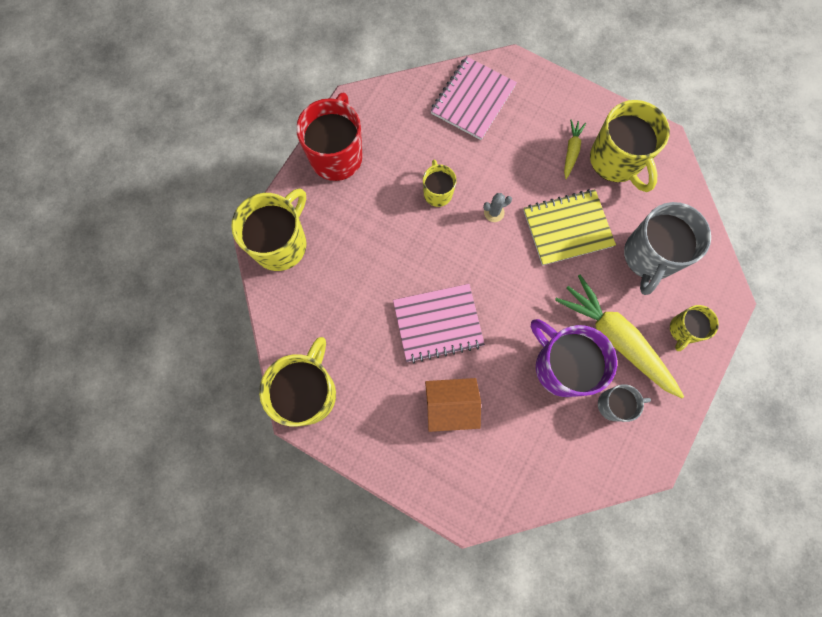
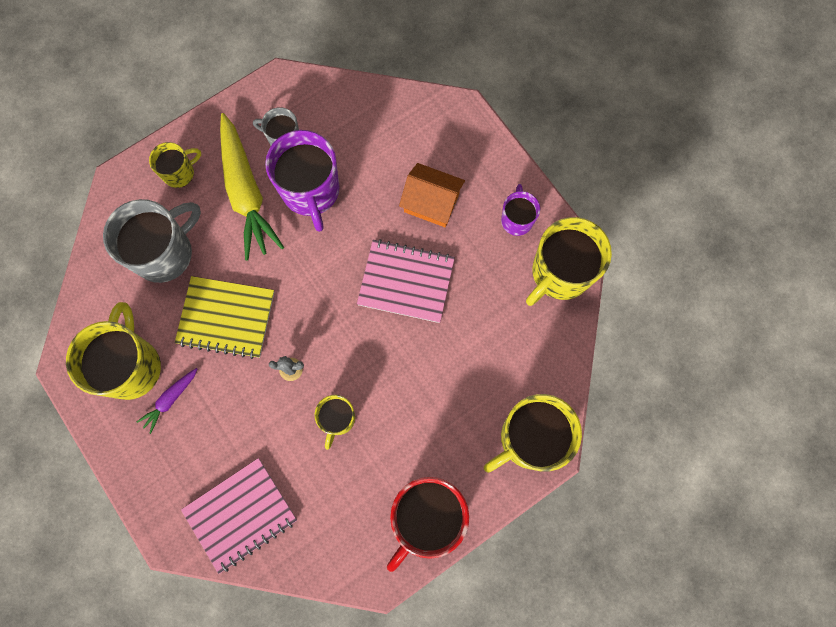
camera: 155 degrees left, 0 degrees up
yellow carrot [564,120,586,179] -> purple carrot [137,368,197,434]
none -> purple mug [501,184,540,236]

